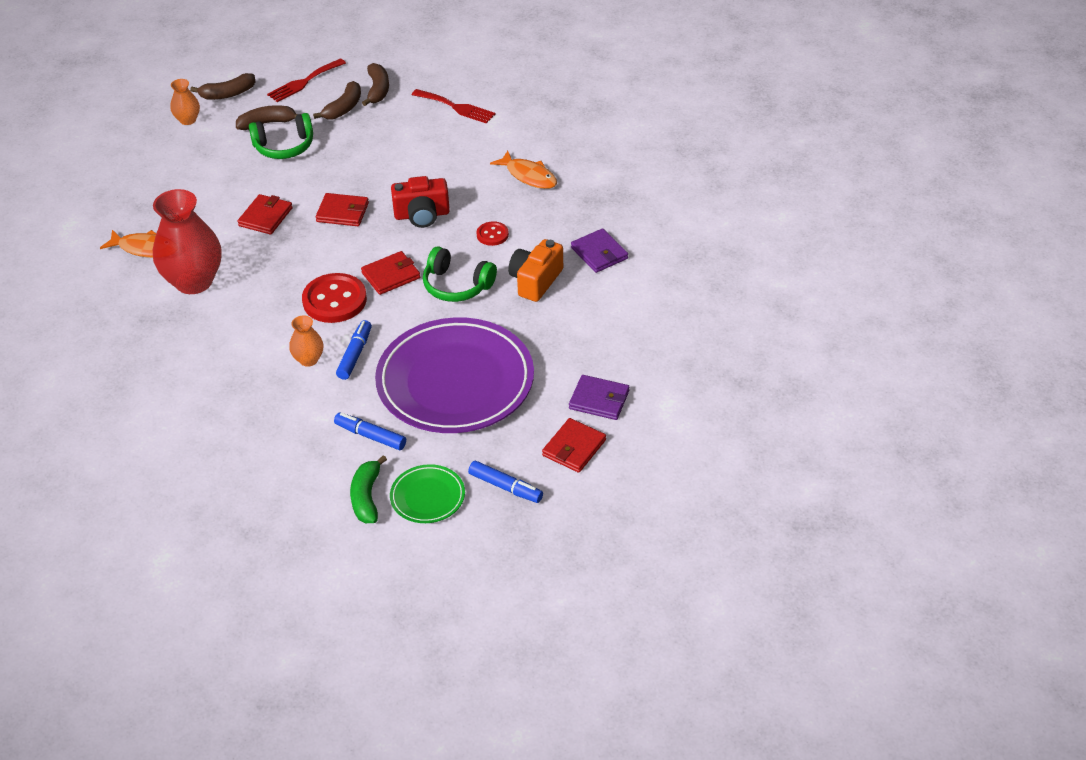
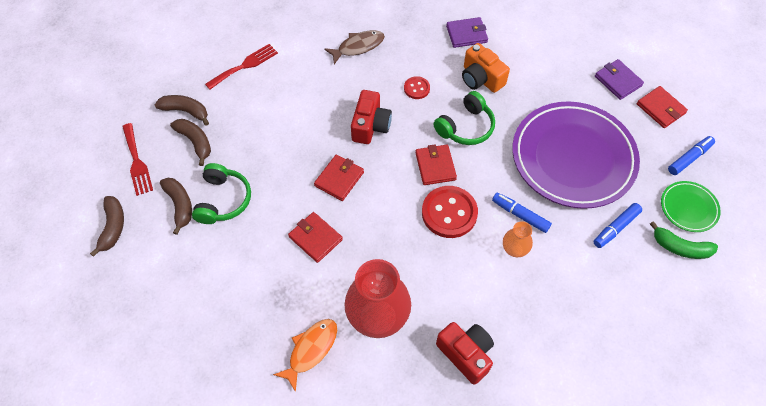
camera: 70 degrees left, 15 degrees up
orange vase [170,79,200,125] -> none
brown banana [236,105,298,130] -> brown banana turned 150 degrees clockwise [160,178,192,235]
orange fish [490,150,557,189] -> brown fish [324,30,385,64]
purple wallet [569,375,629,420] -> purple wallet turned 75 degrees counterclockwise [595,59,644,100]
none -> red camera [436,322,494,384]

